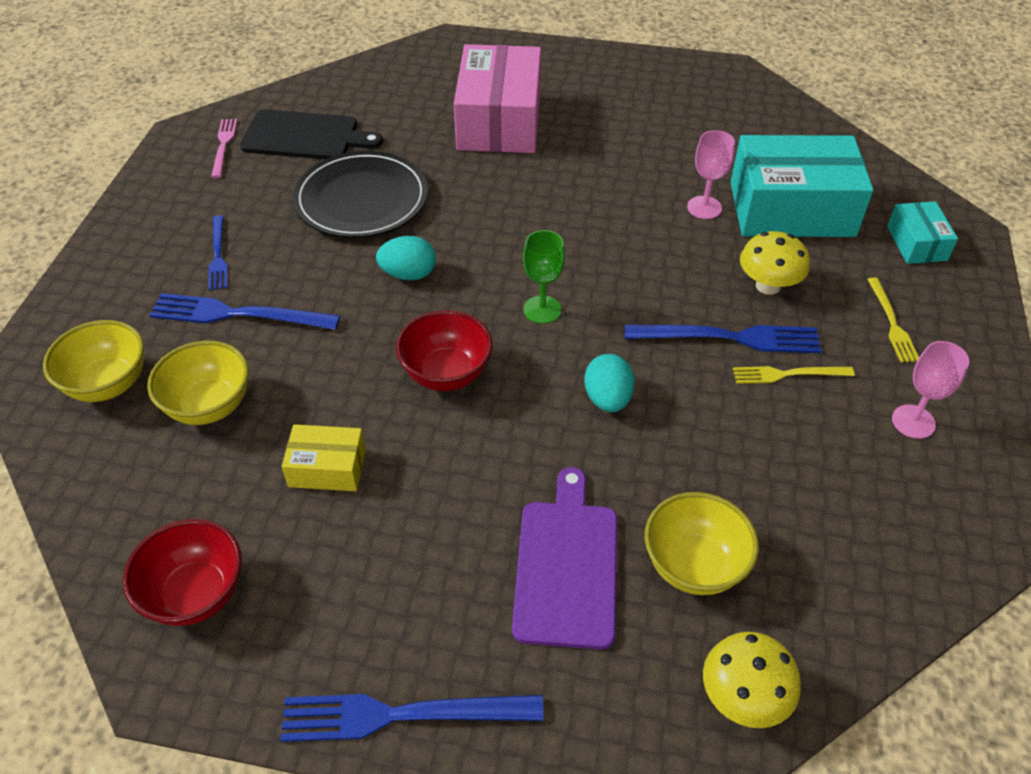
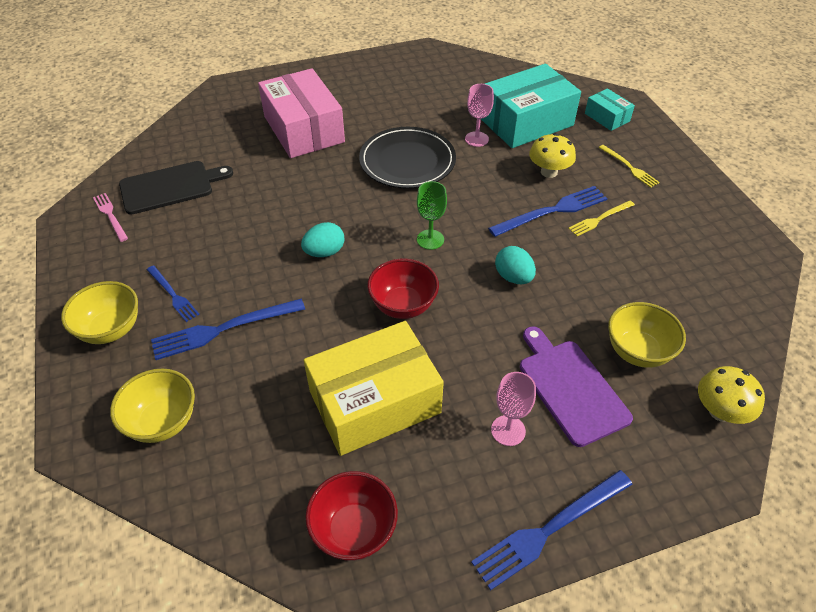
camera: 30 degrees left, 0 degrees up
yellow bowl [147,341,249,425] -> yellow bowl moved to [61,281,138,344]
yellow box [282,424,366,491] -> yellow box [304,321,444,456], size x2.07
black plate [293,151,428,238] -> black plate moved to [359,127,456,189]
pink goblet [892,341,969,439] -> pink goblet moved to [491,372,536,446]

